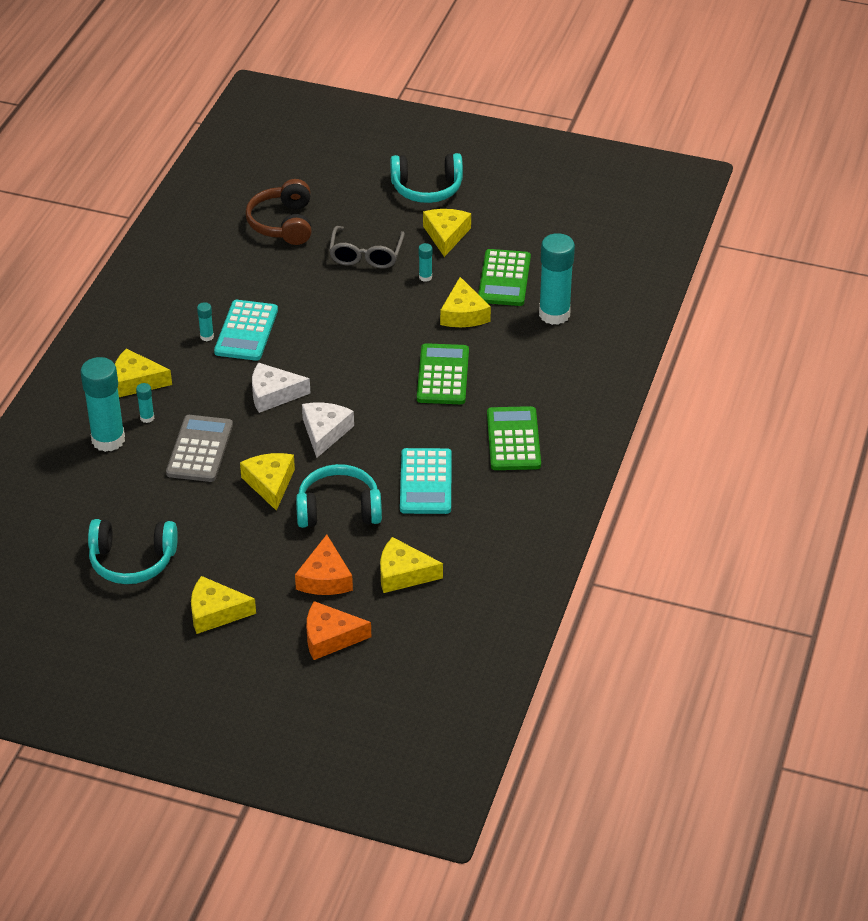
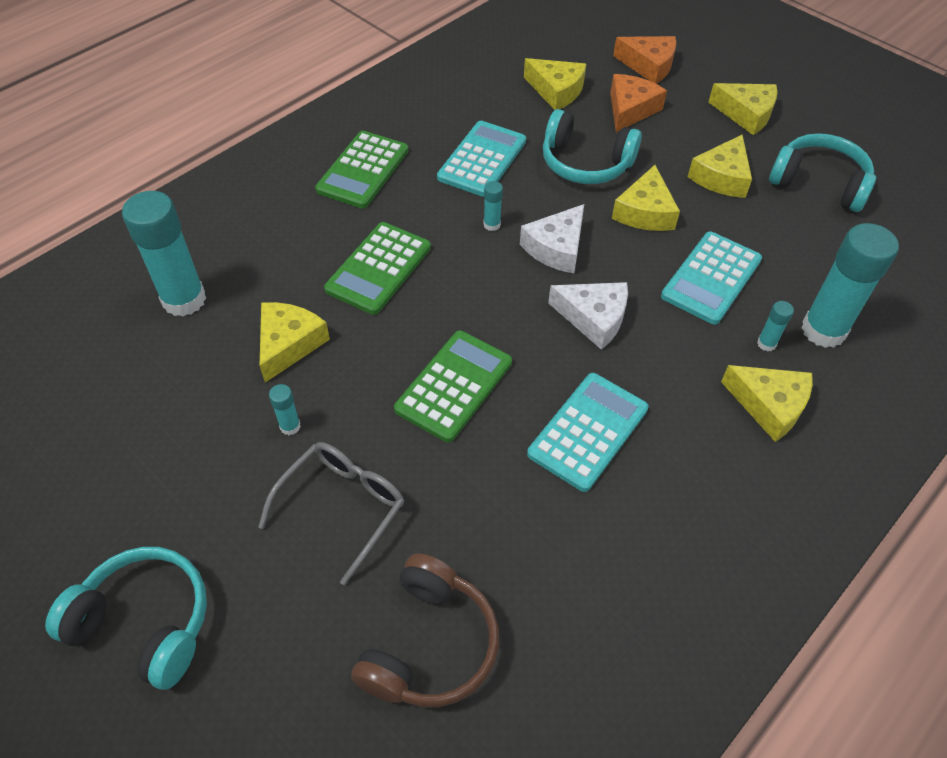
camera: 155 degrees left, 10 degrees up
grey calculator [166,415,233,482] -> turquoise calculator [661,232,762,325]
turquoise glue stick [197,302,214,342] -> turquoise glue stick moved to [483,181,503,231]
yellow cheese [423,209,471,257] -> yellow cheese moved to [688,134,752,198]
green calculator [478,249,531,306] -> green calculator moved to [394,330,512,442]

